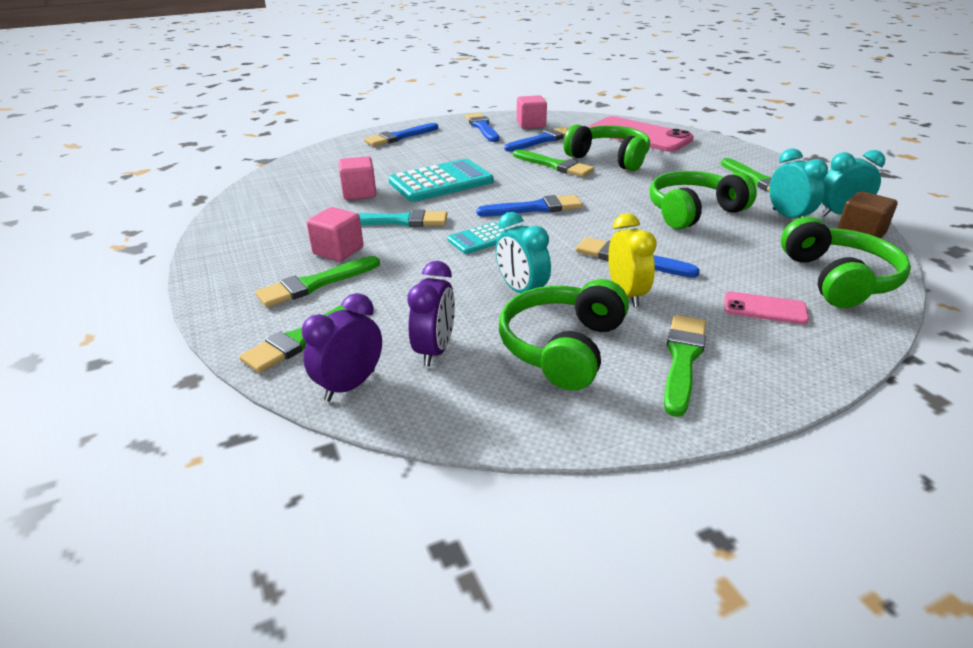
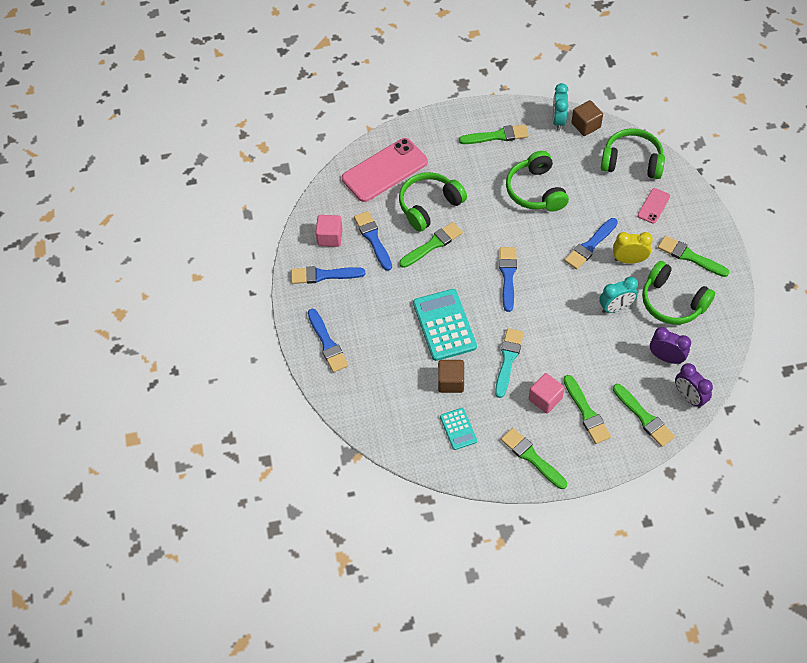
camera: 75 degrees left, 25 degrees up
pink cube [339,156,377,200] -> brown cube [438,360,464,393]
turquoise calculator [447,222,506,254] -> turquoise calculator moved to [440,408,477,450]
turquoise clock [769,148,828,218] -> none
none -> green brush [501,428,567,489]

